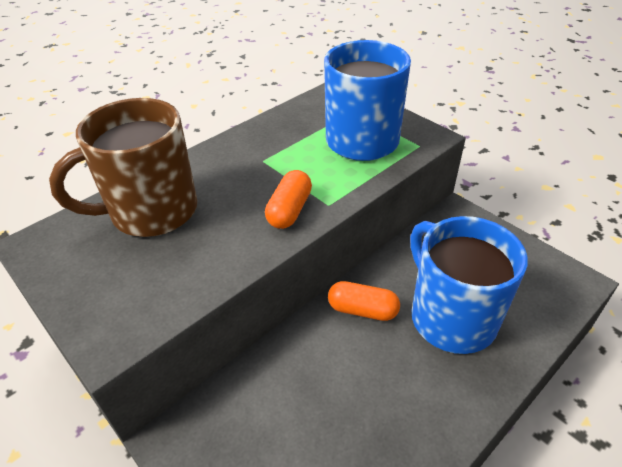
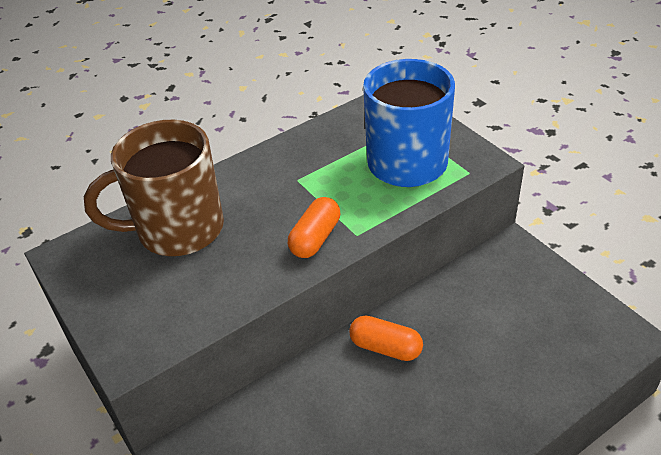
camera: 10 degrees right, 0 degrees up
blue mug [410,216,528,354] -> none

